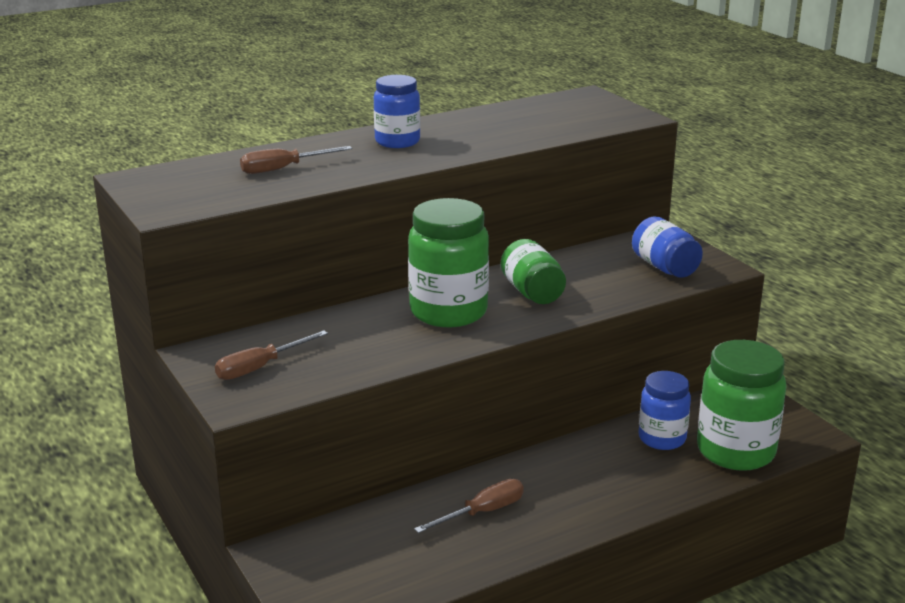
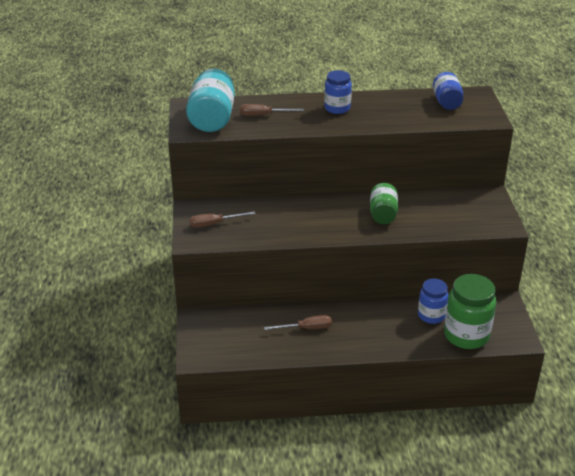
camera: 25 degrees right, 10 degrees up
green jar [408,198,489,327] -> none
blue jar [632,217,703,278] -> blue jar moved to [433,72,463,110]
none -> turquoise jar [186,69,235,132]

